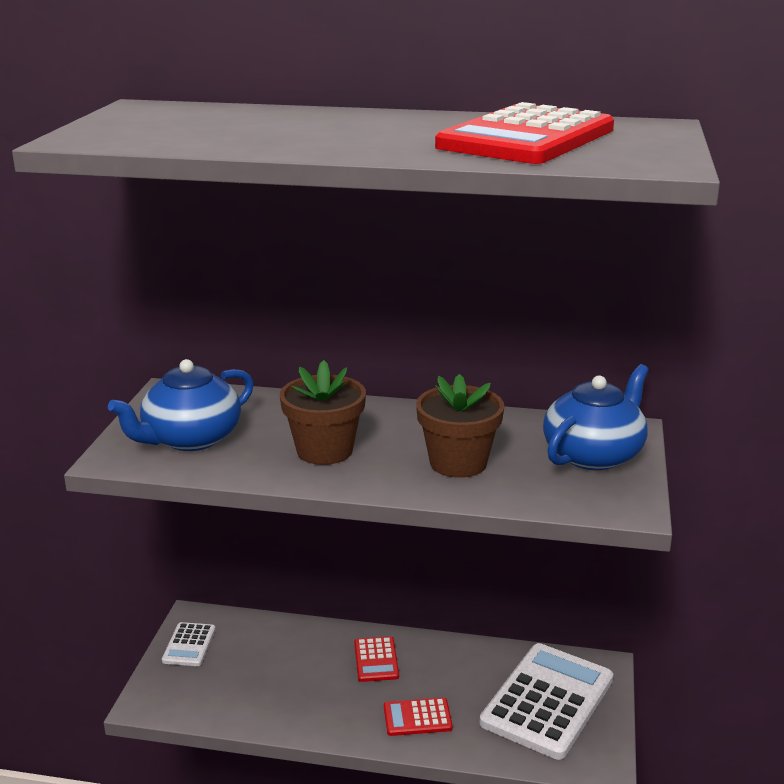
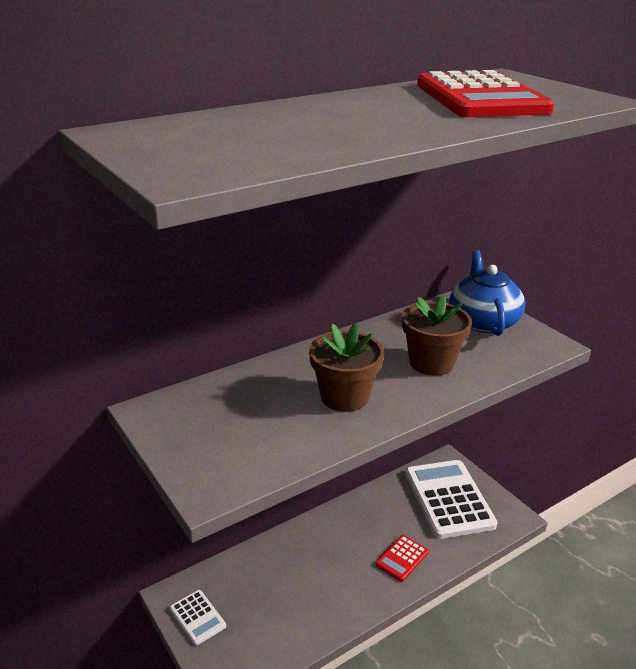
camera: 45 degrees left, 5 degrees up
blue teapot [108,359,254,451] -> none
red calculator [354,636,399,682] -> none

